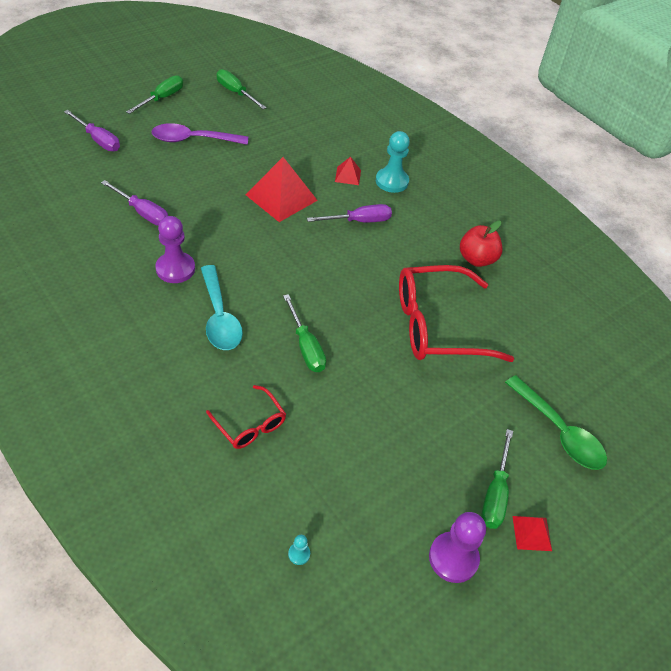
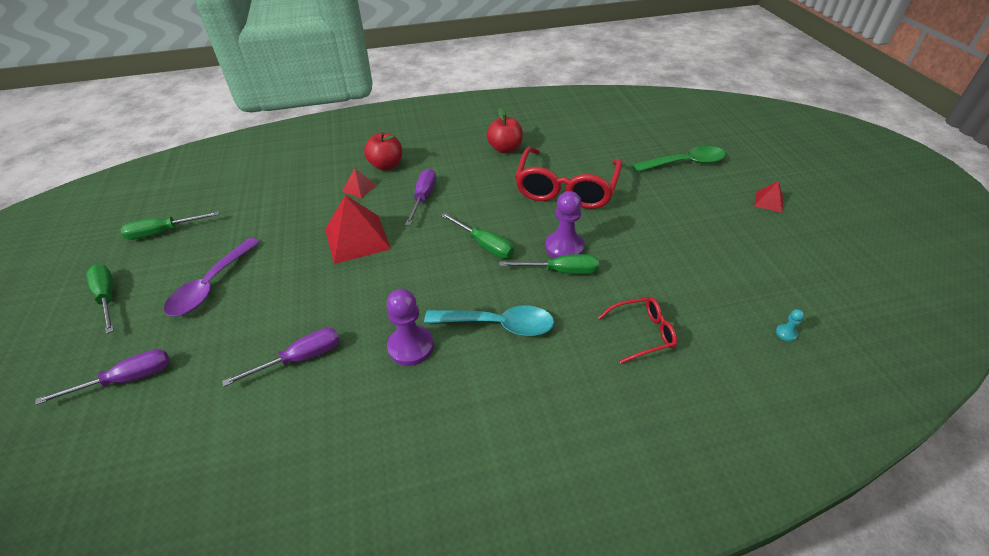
camera: 60 degrees left, 5 degrees down
turquoise pawn [376,131,410,193] -> red apple [364,132,402,170]
purple pawn [429,512,486,583] -> purple pawn moved to [545,191,584,259]
green screwdriver [481,429,513,529] -> green screwdriver moved to [441,213,514,258]

